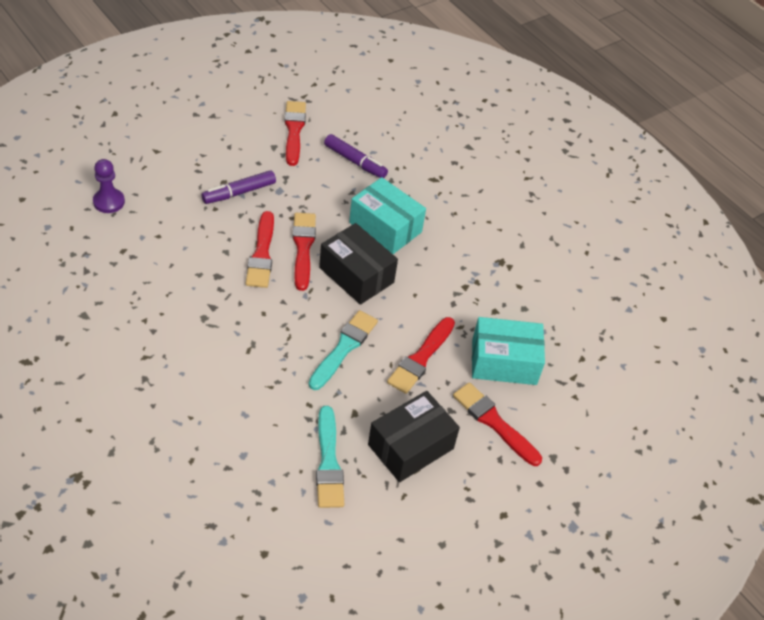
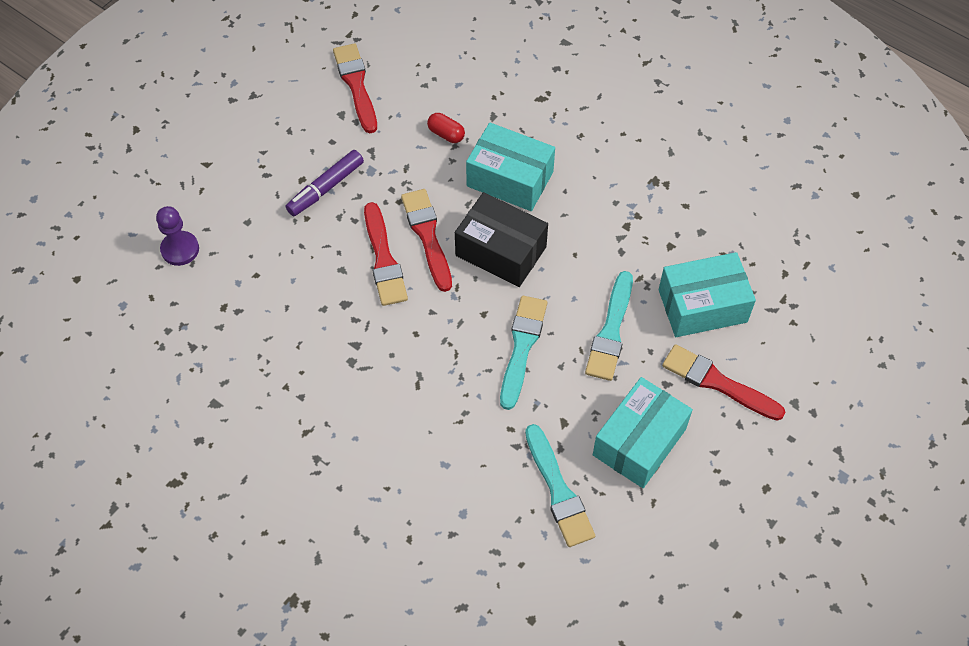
camera: 10 degrees left, 10 degrees up
purple marker [324,134,388,178] -> none
black box [368,391,460,482] -> turquoise box [593,377,693,488]
red brush [387,317,455,394] -> turquoise brush [585,271,633,381]
none -> red capsule [427,113,465,143]

